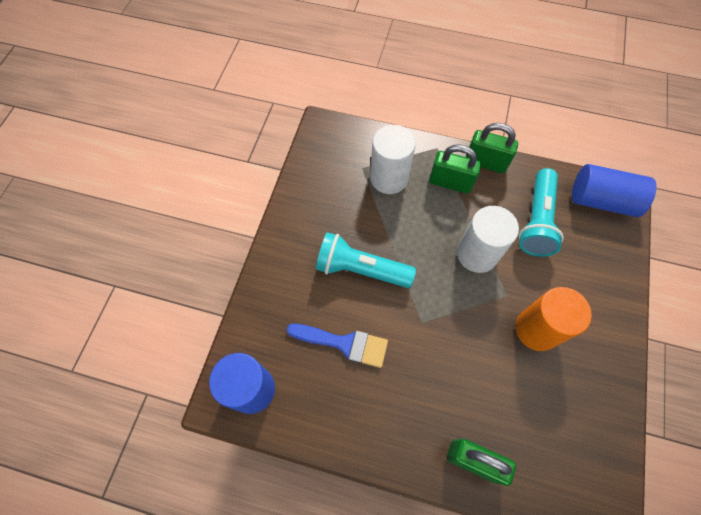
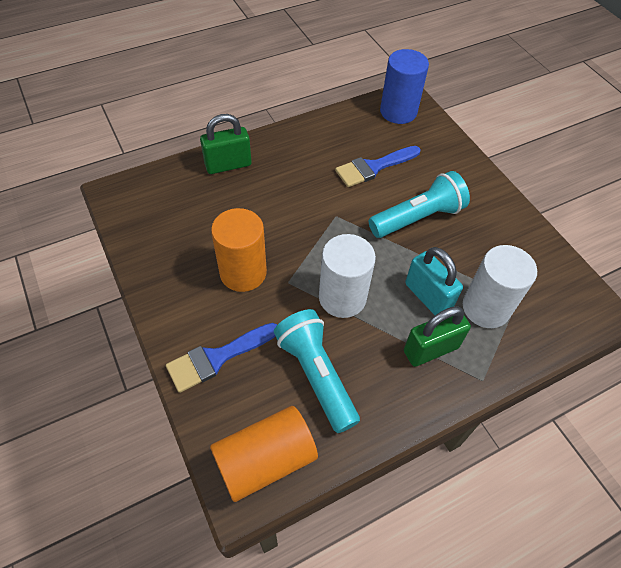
camera: 135 degrees right, 10 degrees down
green padlock [466,123,518,173] -> none
blue cylinder [572,164,656,217] -> orange cylinder [210,406,318,502]
none -> blue brush [166,323,277,393]
none -> turquoise padlock [405,247,463,315]

